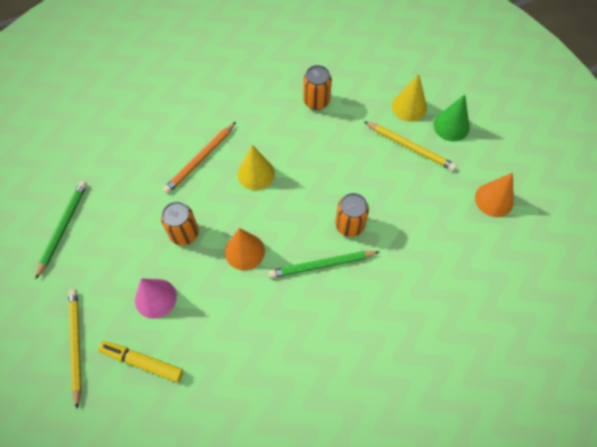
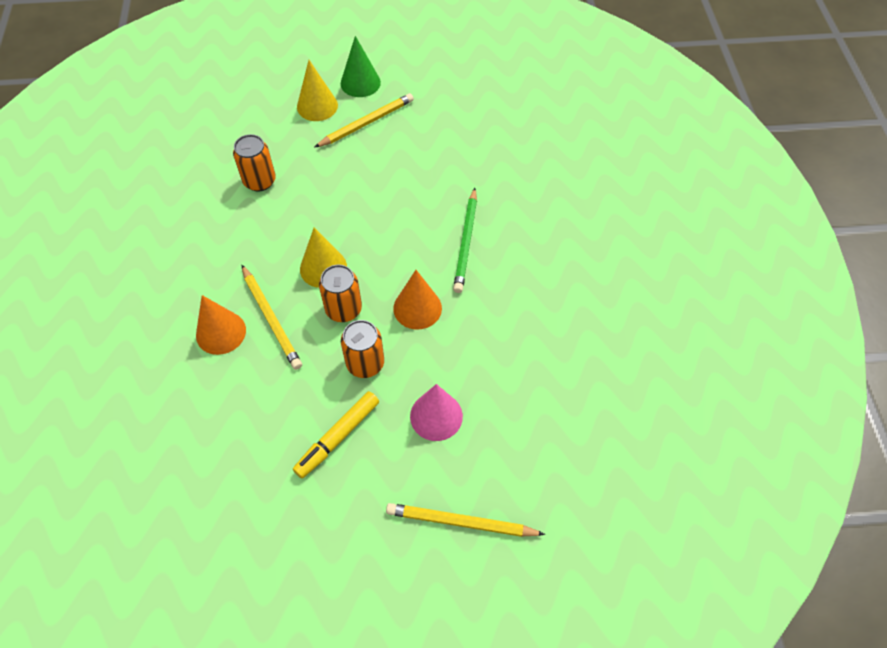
camera: 70 degrees left, 5 degrees down
green pencil [35,181,87,280] -> none
yellow marker [98,341,183,382] -> yellow marker moved to [293,391,379,478]
orange pencil [163,122,236,194] -> yellow pencil [242,265,302,370]
orange can [335,193,369,237] -> orange can moved to [319,265,362,322]
orange cone [475,173,514,217] -> orange cone moved to [196,295,246,355]

